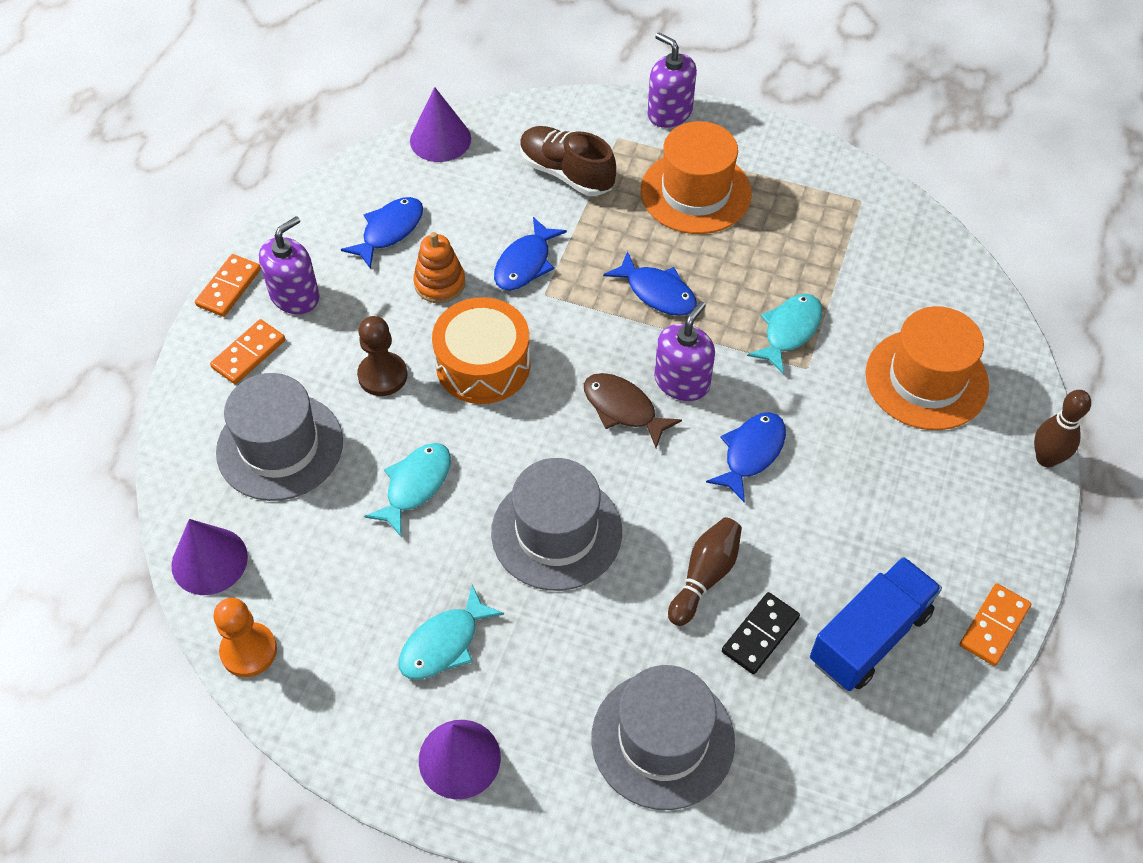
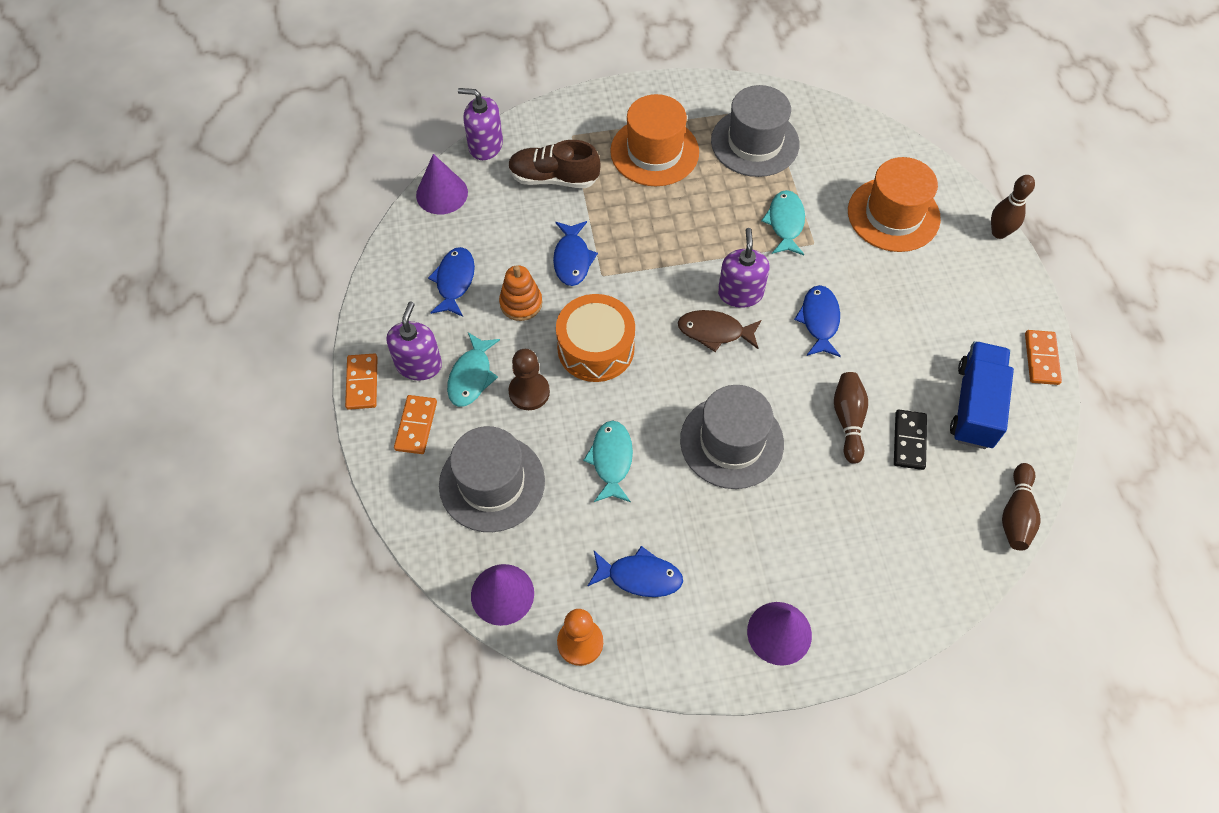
camera: 30 degrees left, 5 degrees up
turquoise fish [399,585,504,679] -> turquoise fish moved to [447,332,500,407]
grey hat [591,665,735,810] -> grey hat moved to [711,85,799,177]
blue fish [603,251,697,316] -> blue fish moved to [588,546,683,597]
purple soap dispenser [647,33,697,128] -> purple soap dispenser moved to [458,88,503,160]
none -> brown bowling pin [1002,463,1041,550]

